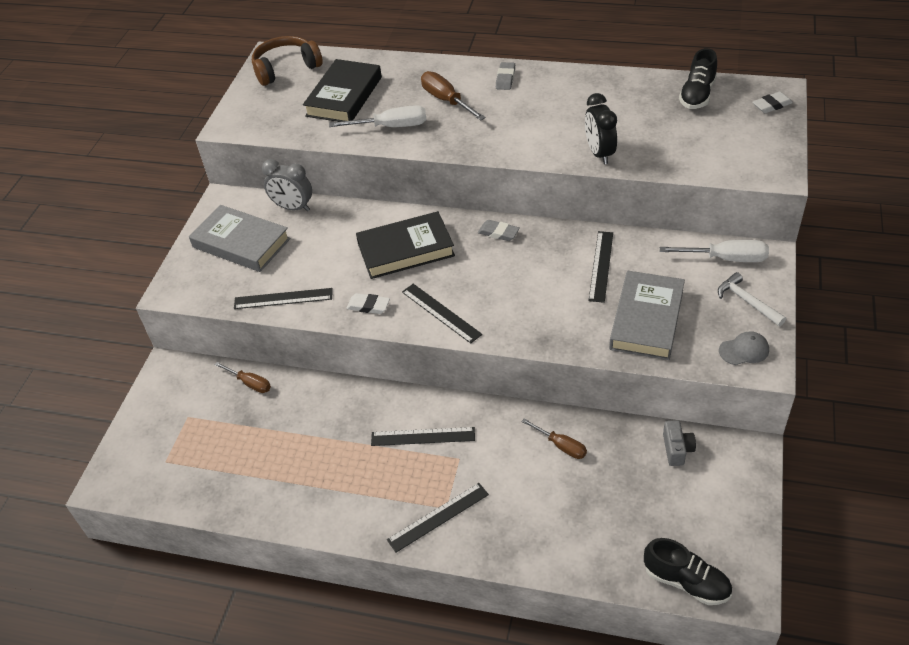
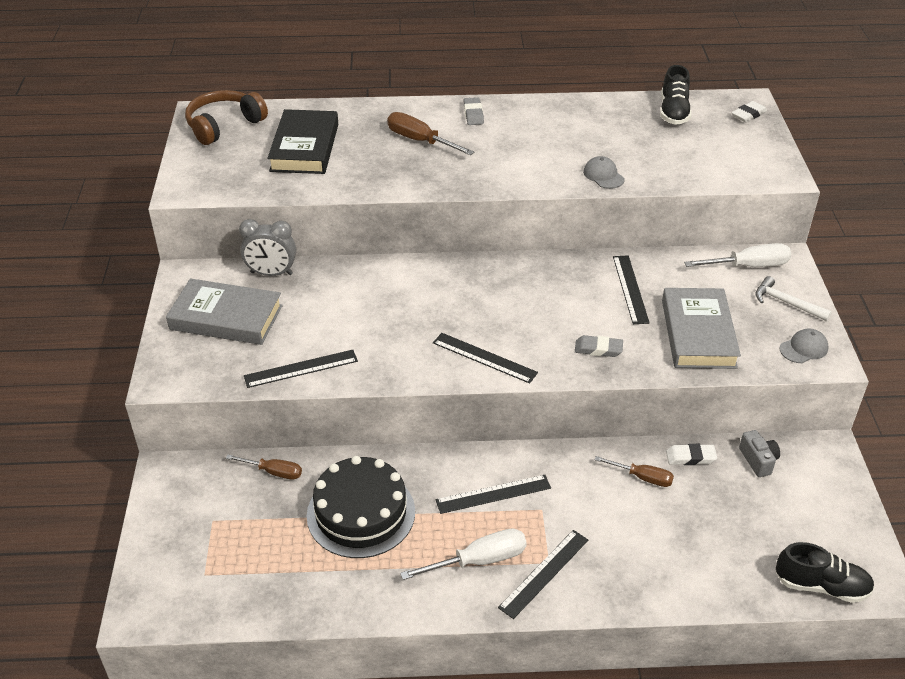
camera: 20 degrees left, 5 degrees down
white screwdriver [329,105,426,127] -> white screwdriver moved to [400,528,527,580]
white eraser [346,293,390,314] -> white eraser moved to [666,444,717,465]
black book [356,211,455,279] -> none
grey eraser [478,220,520,241] -> grey eraser moved to [575,335,623,357]
black clock [585,93,617,165] -> grey cap [583,156,625,189]
none -> black cake [307,456,415,558]

